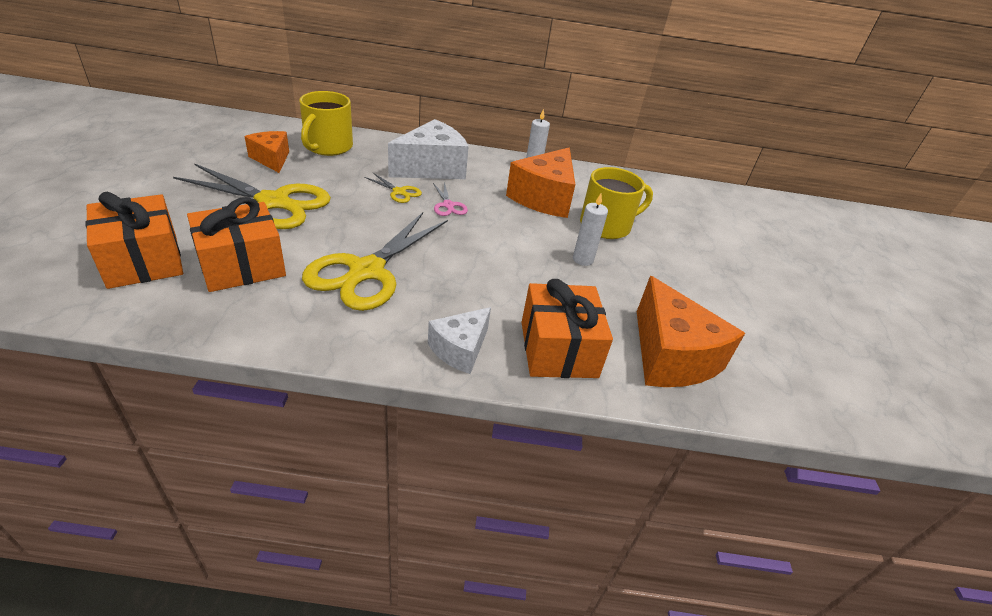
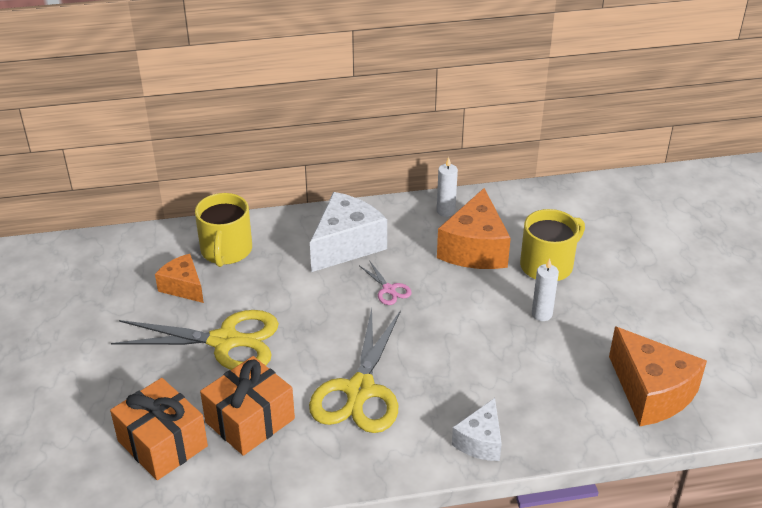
camera: 10 degrees left, 0 degrees up
yellow scissors [364,173,422,203] -> none
orange gift [521,279,613,378] -> none

